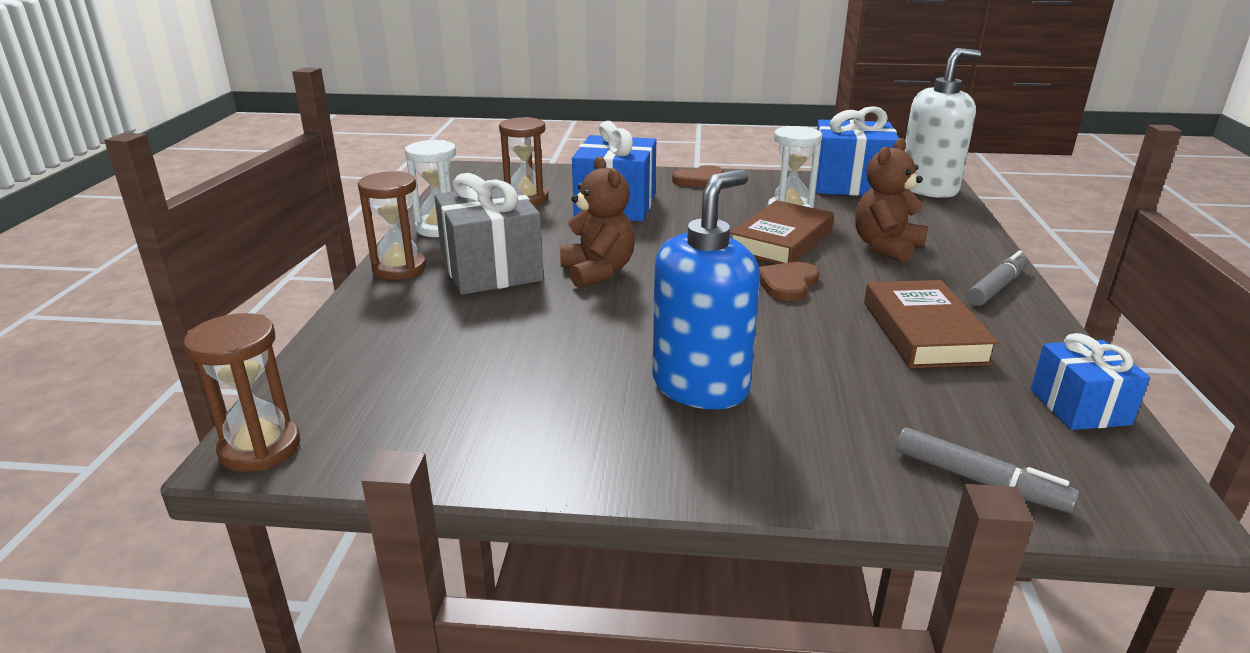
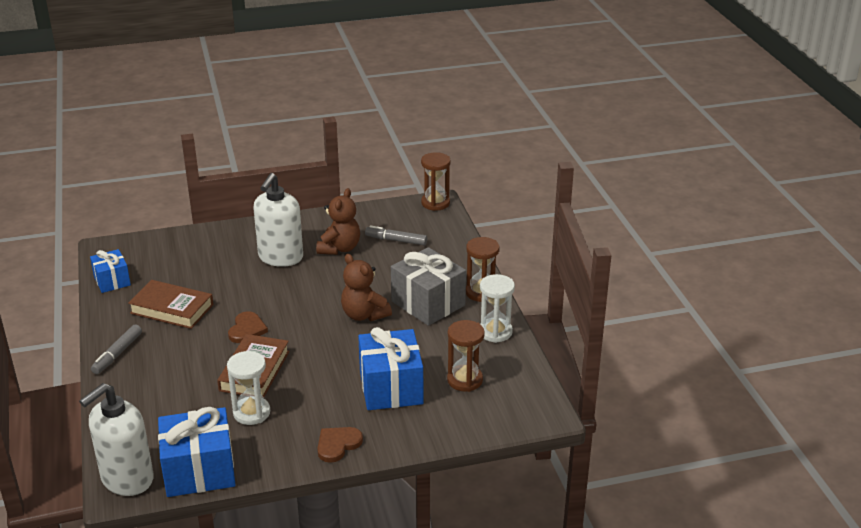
camera: 160 degrees right, 5 degrees up
blue soap dispenser [653,169,760,409] -> white soap dispenser [253,173,303,267]
brown teddy bear [855,138,928,263] -> brown teddy bear moved to [316,188,360,255]
brown book [864,280,999,368] -> brown book turned 45 degrees counterclockwise [128,280,213,329]
grey marker [896,427,1079,513] -> grey marker moved to [365,226,427,245]

